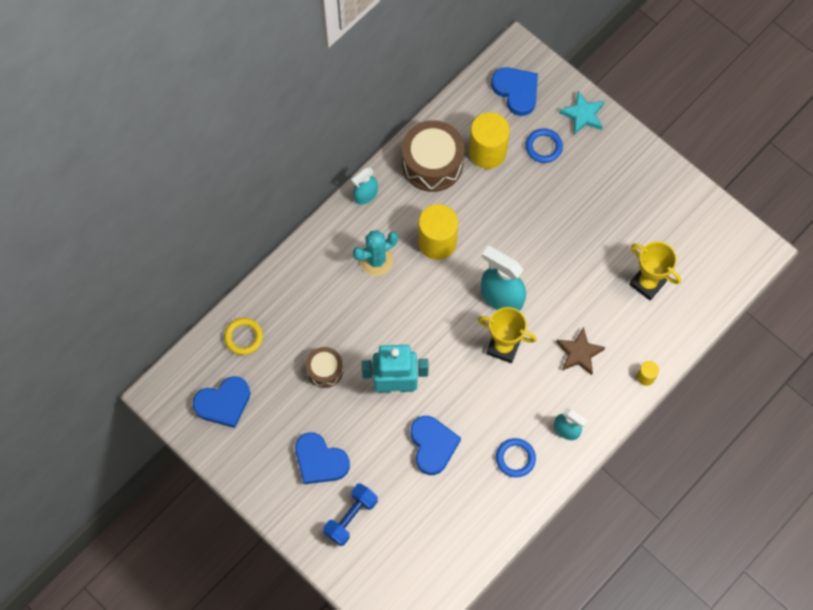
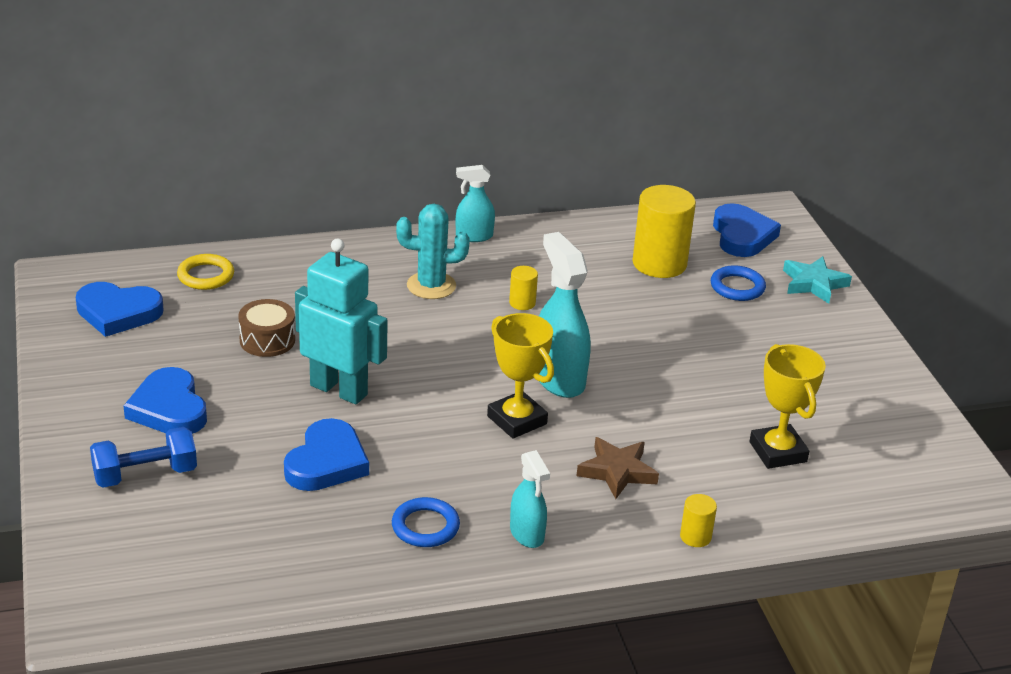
camera: 30 degrees right, 35 degrees down
brown drum [402,120,464,192] -> none
yellow cylinder [418,204,458,260] -> yellow cylinder [509,266,538,310], size x0.46

